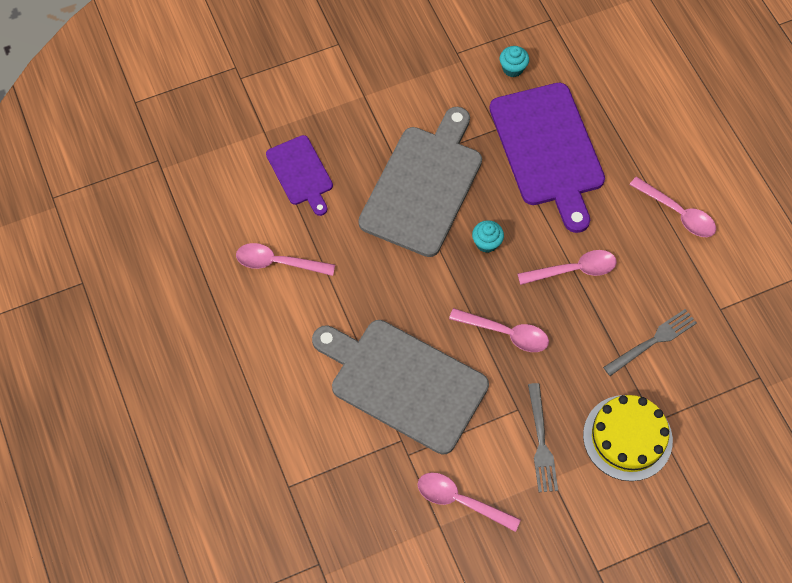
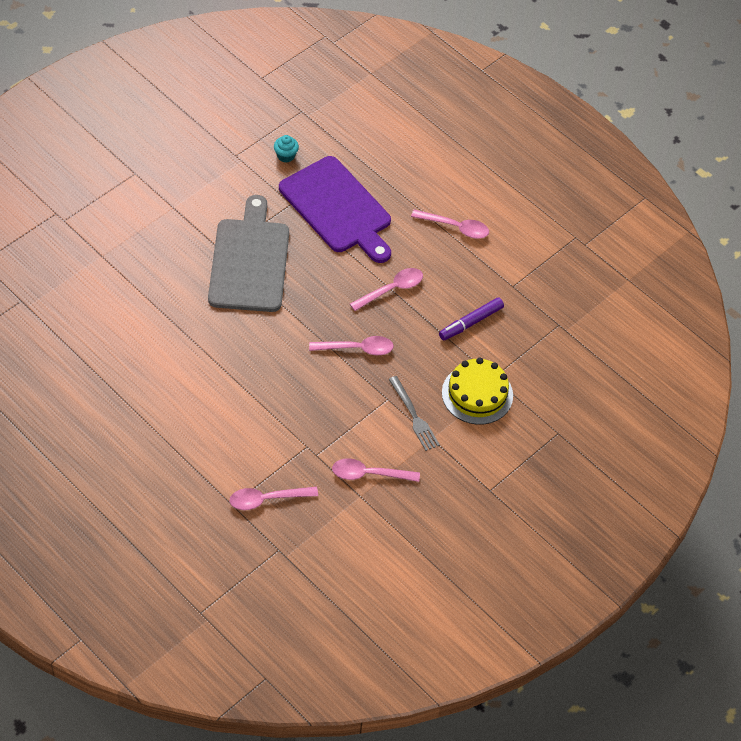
camera: 25 degrees left, 10 degrees down
pink spoon [236,243,335,276] -> pink spoon moved to [230,487,318,510]
purple cutting board [266,135,333,216] -> none
grey cutting board [312,320,489,454] -> none
turquoise cupcake [472,220,504,253] -> none
grey fork [603,309,697,376] -> purple marker [439,297,504,340]

